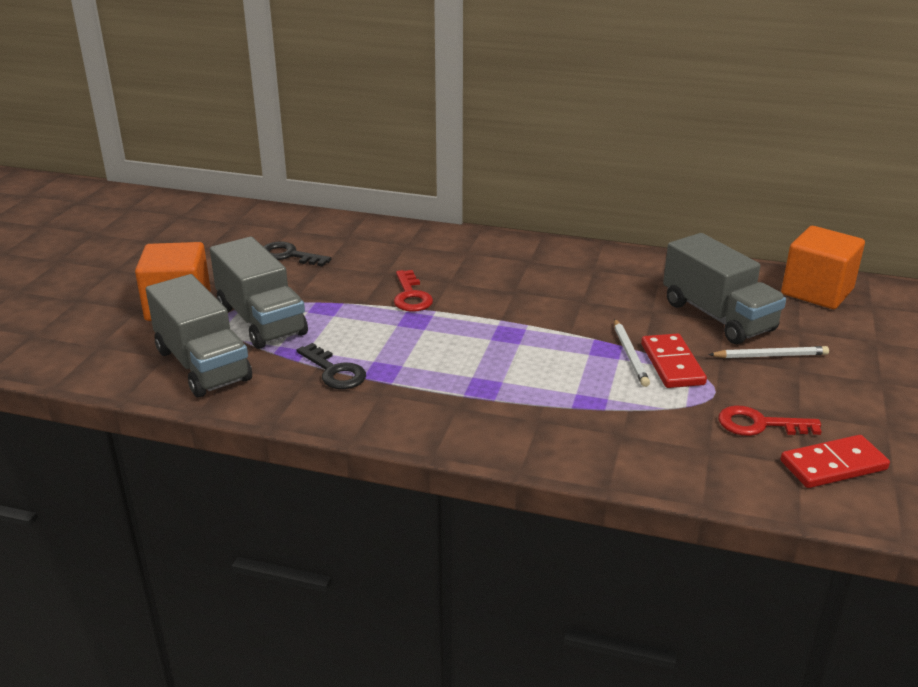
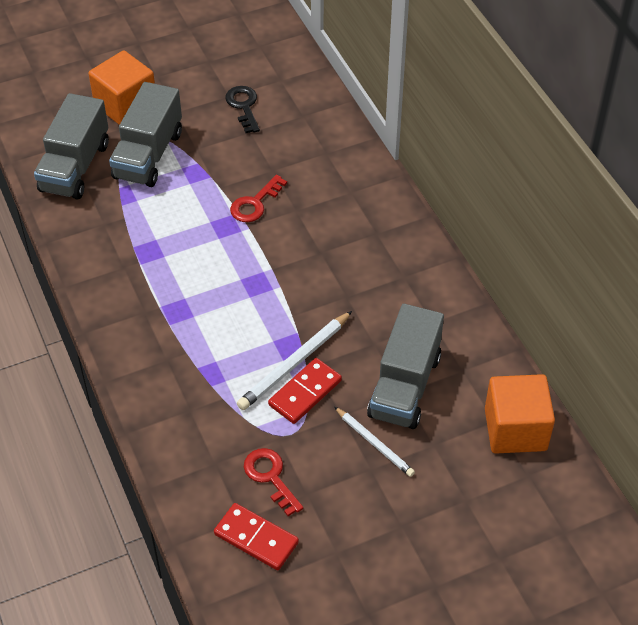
camera: 50 degrees right, 20 degrees up
black key [296,343,366,389] -> none
white pencil [614,319,650,387] -> white pencil [237,311,352,410], size x1.53

